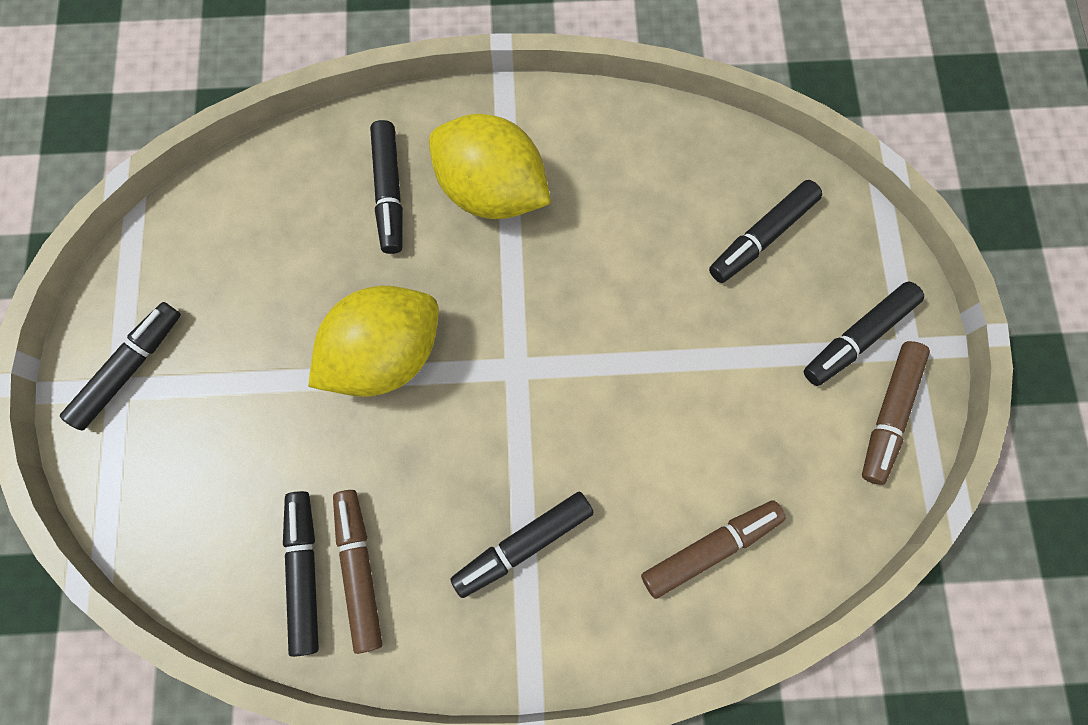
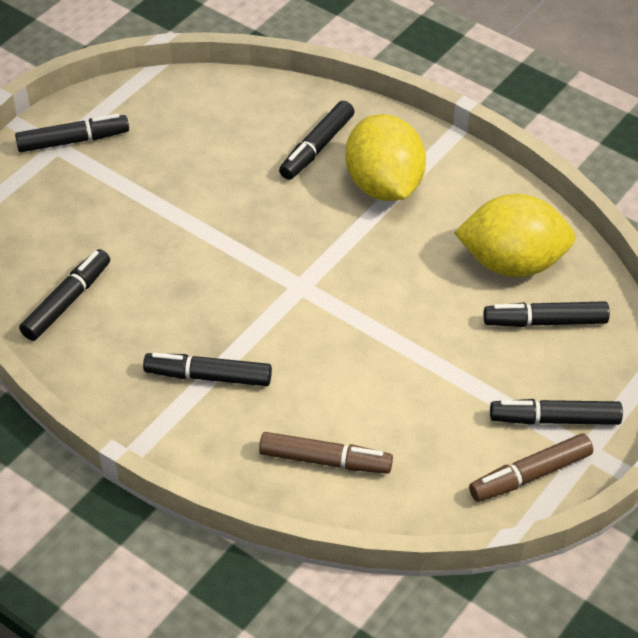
camera: 40 degrees right, 25 degrees down
yellow lemon [308,286,439,397] -> yellow lemon moved to [454,194,575,277]
brown marker [333,490,382,654] -> none

